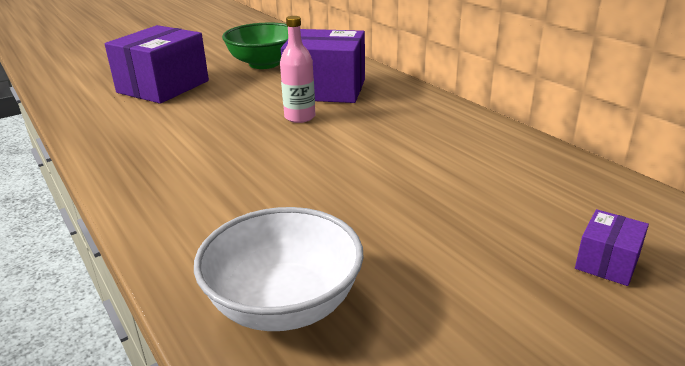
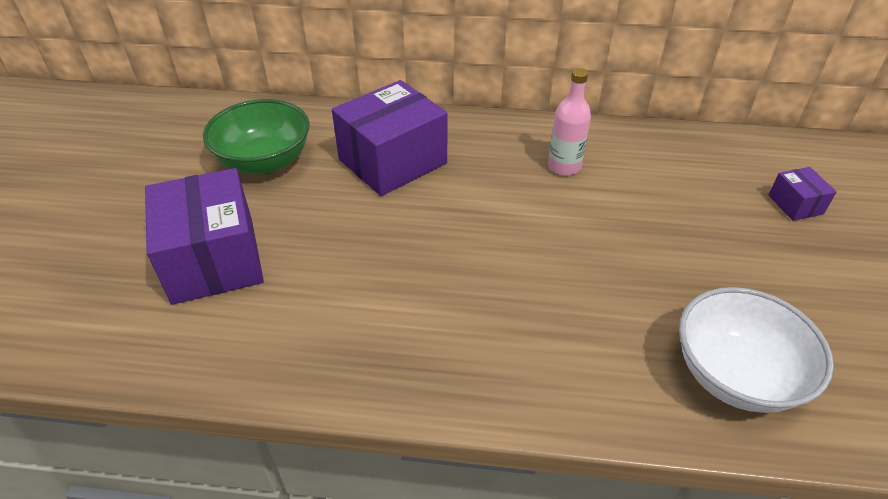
camera: 50 degrees left, 15 degrees up
pink bottle [280,16,315,123] -> pink bottle moved to [548,68,591,176]

